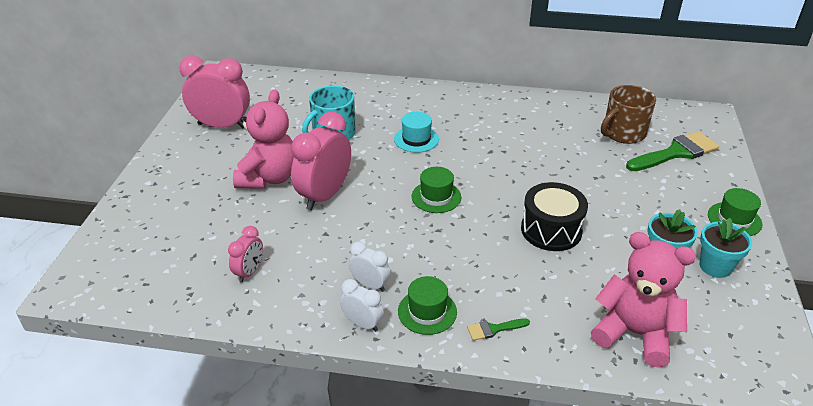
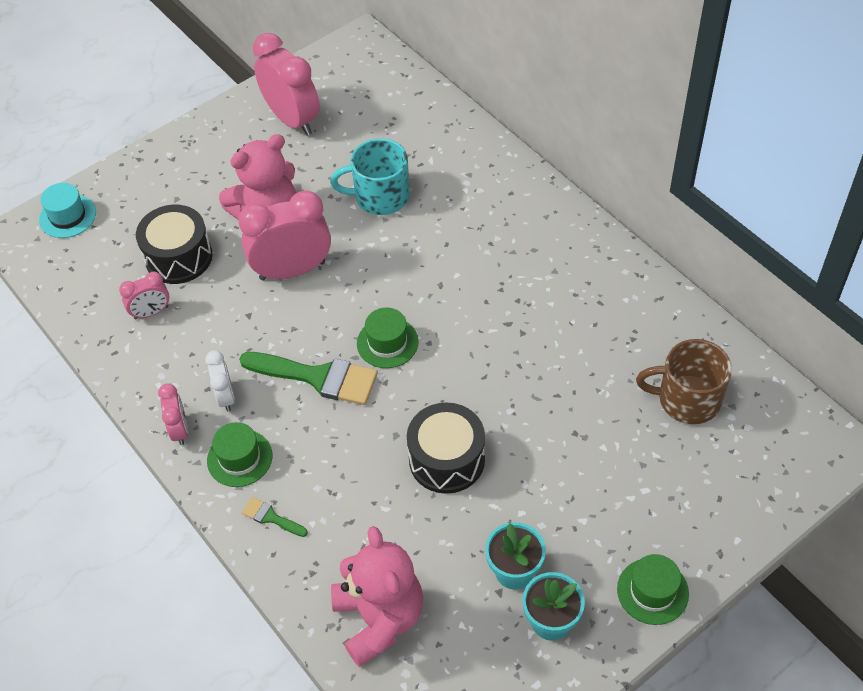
camera: 45 degrees right, 15 degrees up
white clock [340,279,384,332] -> pink clock [158,384,188,445]
turquoise hat [394,112,439,153] -> turquoise hat moved to [39,183,96,238]
green brush [626,131,719,171] -> green brush moved to [239,352,378,405]
none -> black drum [136,205,212,284]

